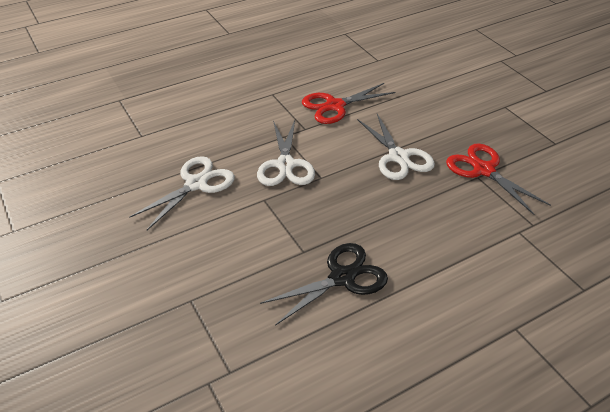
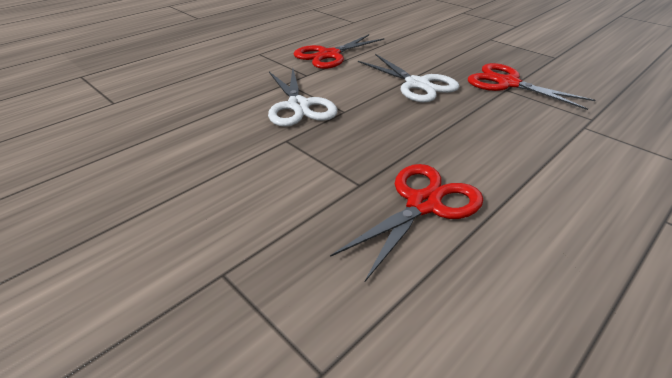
camera: 15 degrees left, 5 degrees down
white scissors [129,156,235,230] -> none
black scissors [260,243,388,326] -> red scissors [330,164,483,283]

